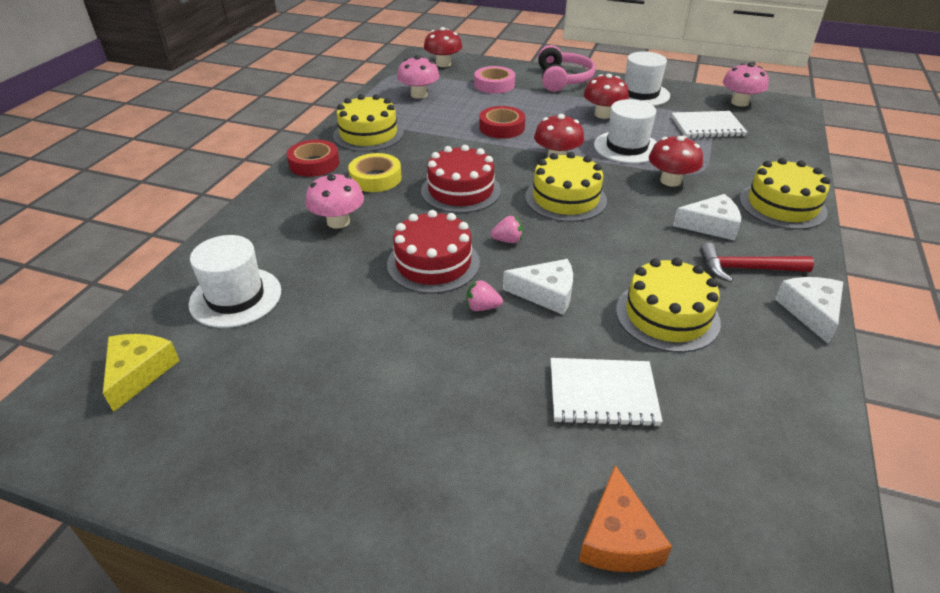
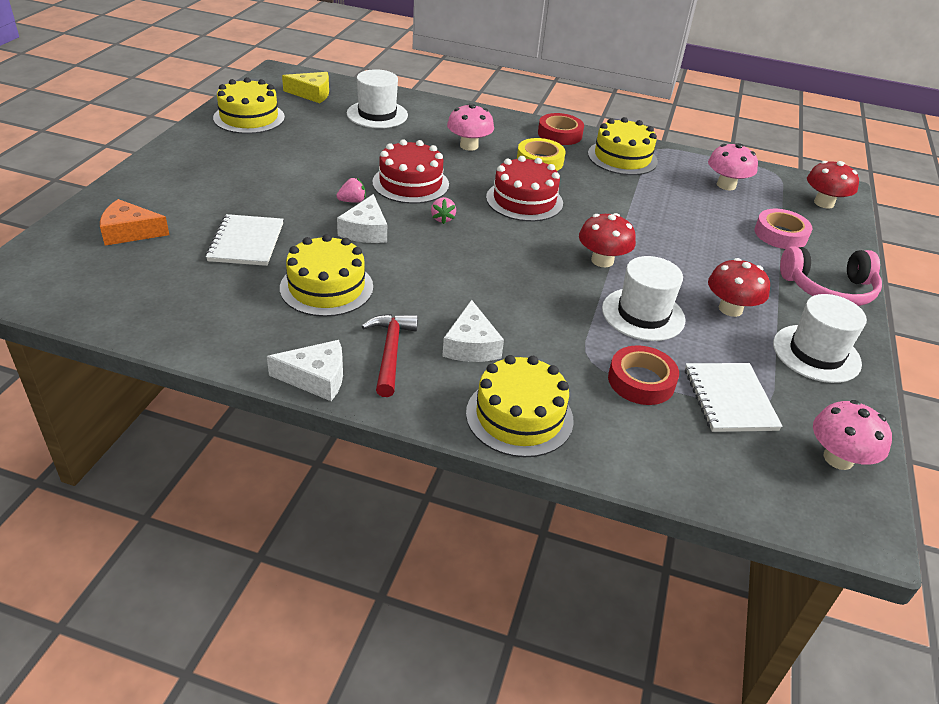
camera: 85 degrees right, 0 degrees up
pink strawberry [466,280,503,311] -> pink strawberry turned 60 degrees clockwise [337,178,366,203]
red tape [479,106,525,139] -> red tape moved to [608,345,679,405]
yellow cake [525,152,607,222] -> yellow cake moved to [213,77,285,134]
red mushroom [649,136,703,187] -> none

